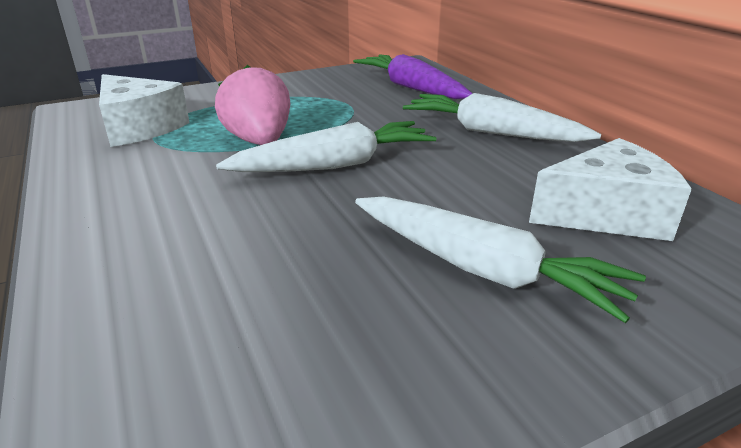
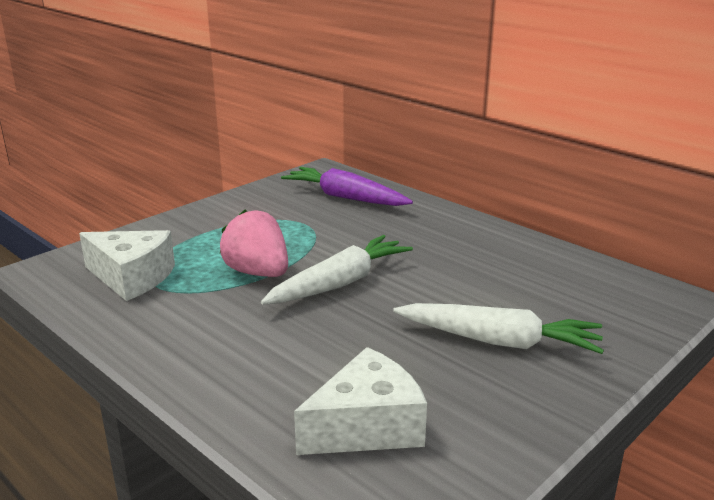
camera: 20 degrees left, 5 degrees down
white carrot [403,93,601,142] -> none
white cheese [529,138,692,241] -> white cheese moved to [294,347,427,455]

